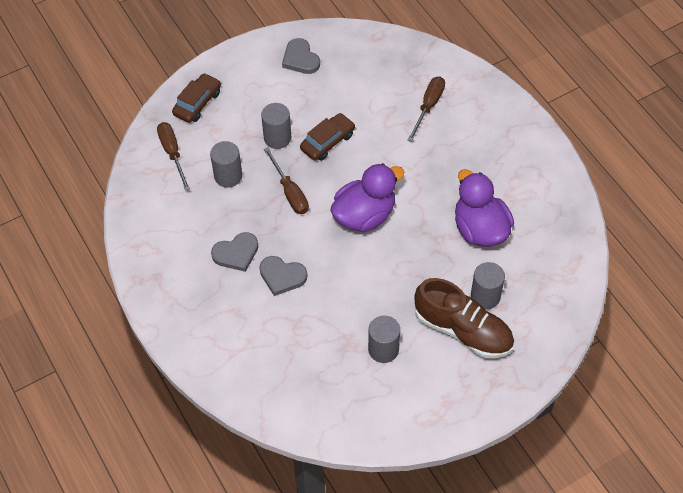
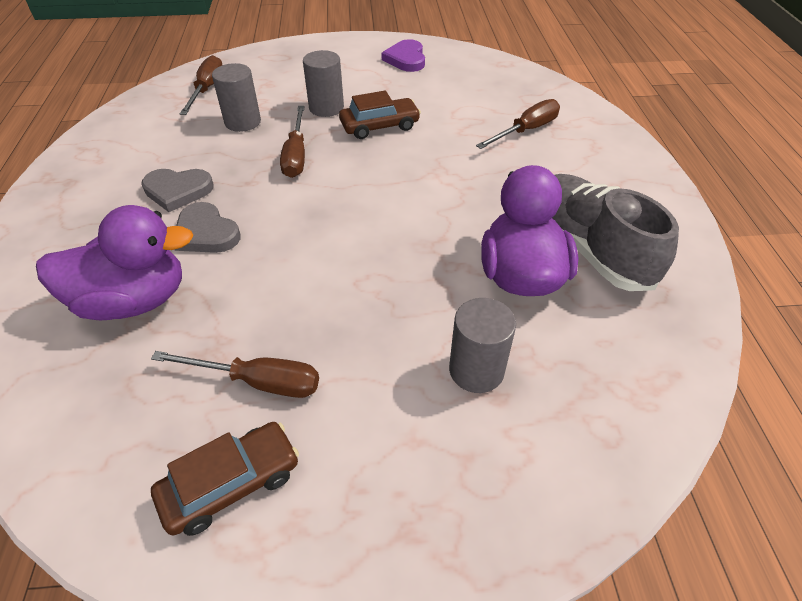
camera: 25 degrees right, 10 degrees down
brown car [172,73,221,123] -> brown car moved to [151,422,299,536]
grey heart [282,38,320,74] -> purple heart [381,39,425,72]
purple duck [330,163,404,232] -> purple duck moved to [36,205,194,320]
grey cylinder [368,316,400,363] -> brown screwdriver [151,351,319,398]
brown shoe [414,278,514,358] -> none
none -> grey shoe [552,174,679,291]

